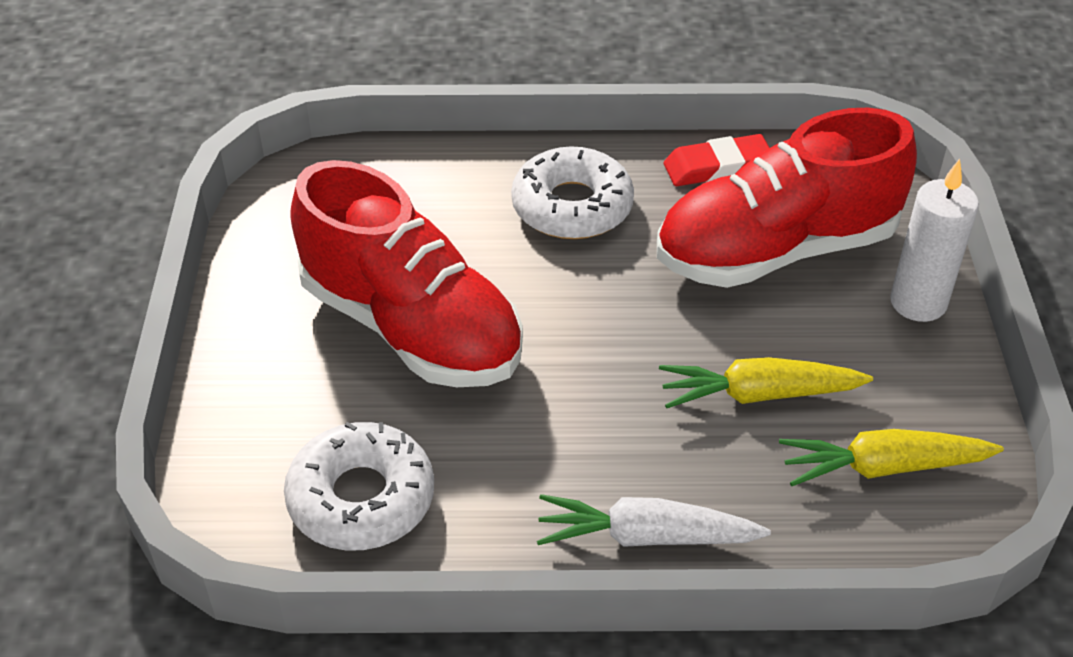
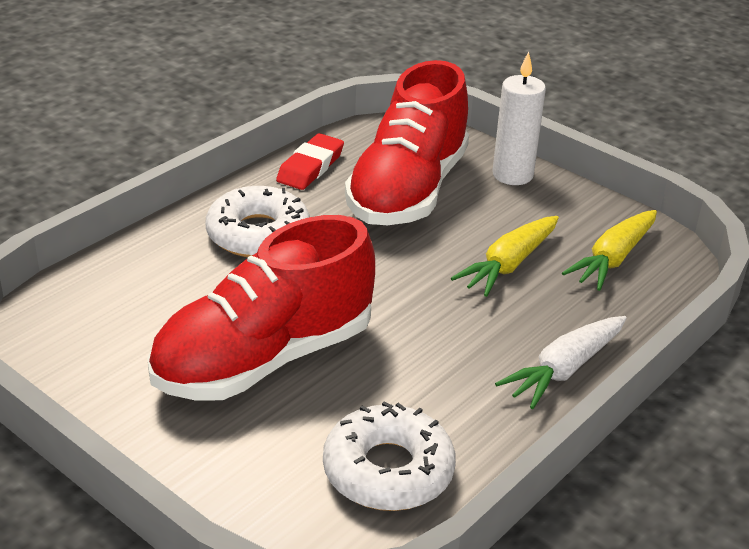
camera: 50 degrees left, 10 degrees down
red shoe [290,160,523,387] -> red shoe turned 150 degrees clockwise [147,215,375,400]

